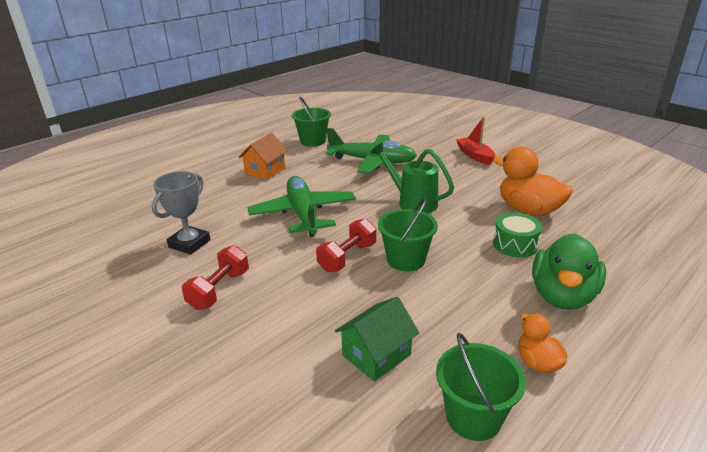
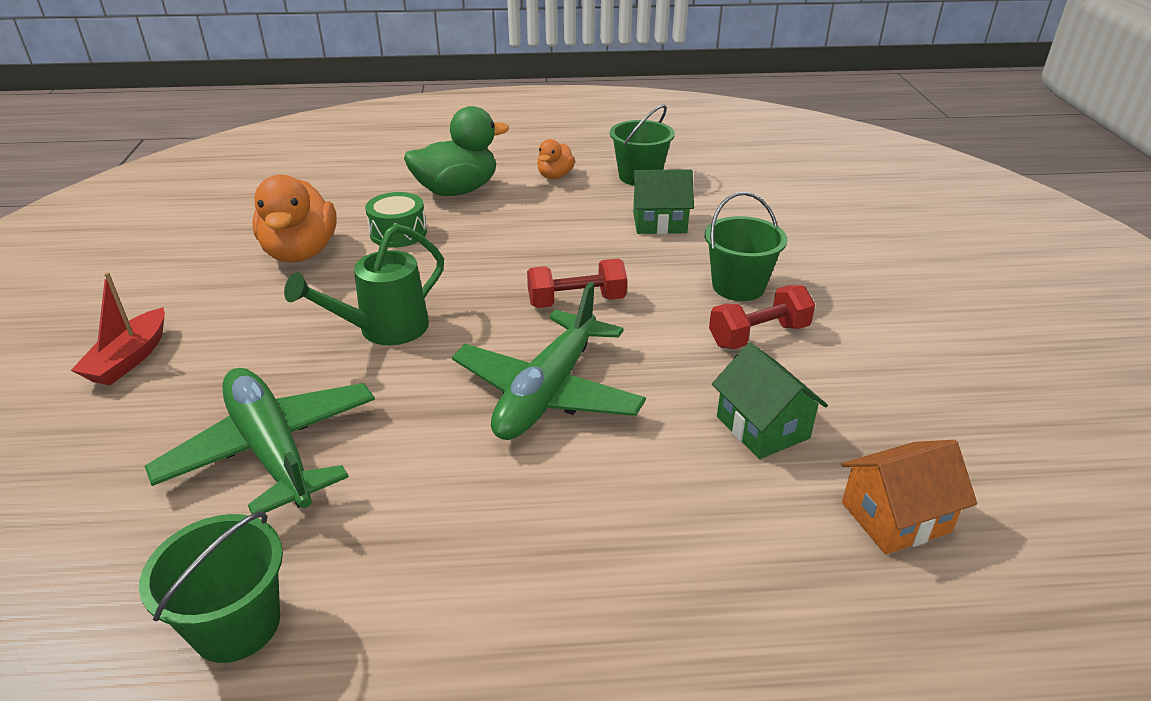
camera: 140 degrees left, 5 degrees up
grey trophy [152,171,210,255] -> green house [712,342,828,459]
orange house [239,133,288,180] -> orange house moved to [841,440,977,554]
green watering can [370,142,454,214] -> green watering can turned 60 degrees clockwise [284,224,444,345]
green bucket [378,198,438,272] -> green bucket moved to [705,192,787,301]

